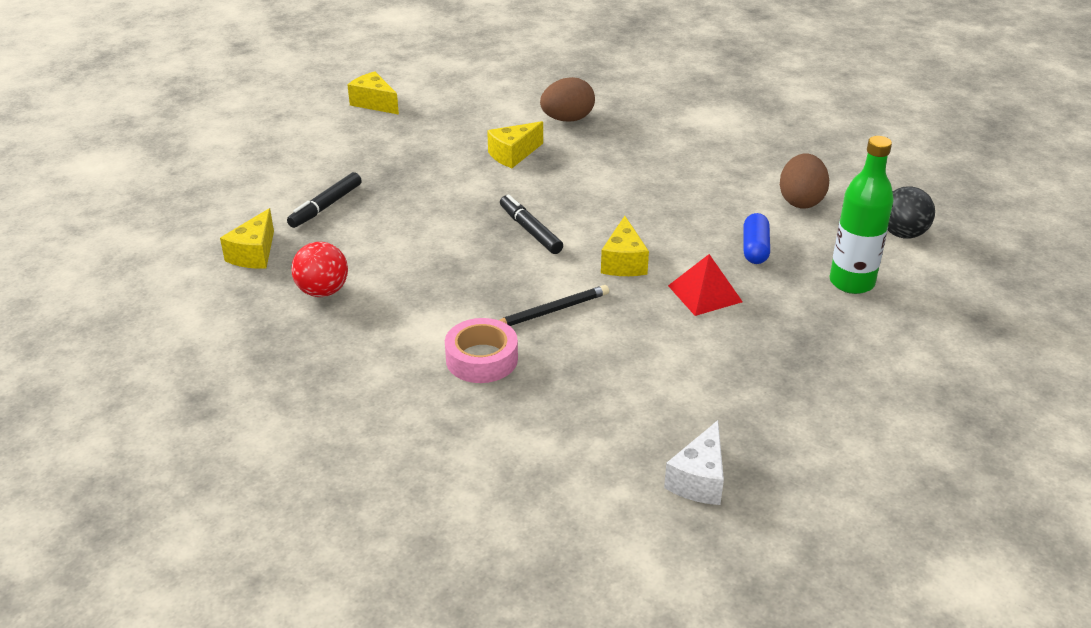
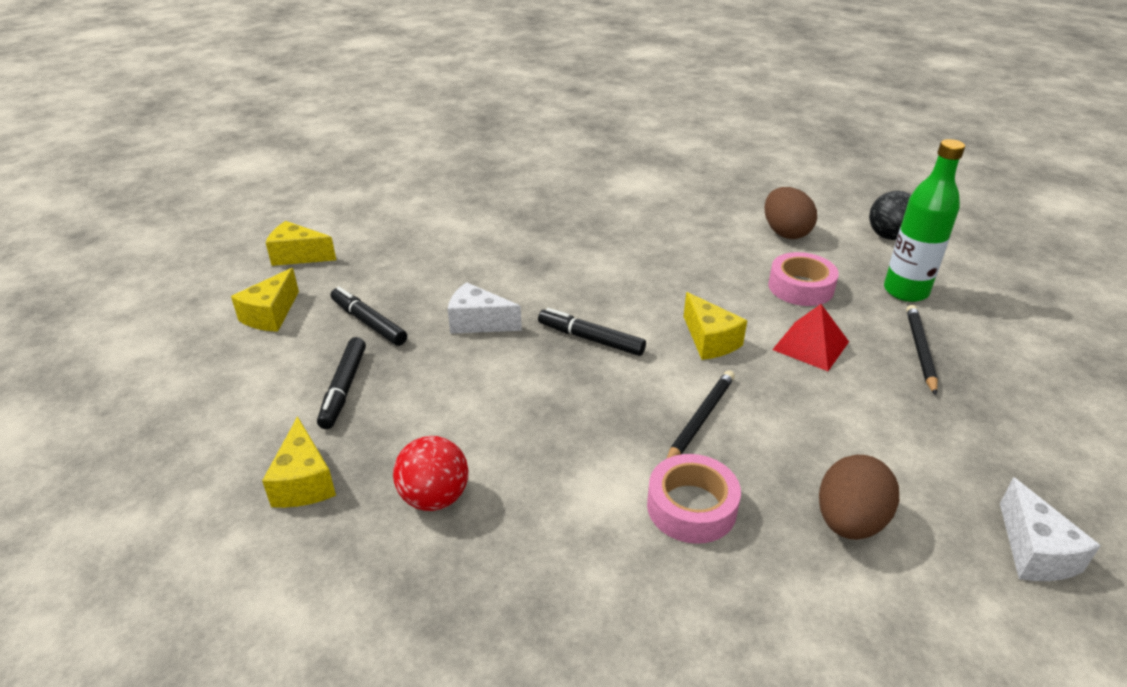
camera: 30 degrees left, 0 degrees up
yellow cheese [487,121,543,168] -> yellow cheese moved to [231,268,299,332]
brown egg [540,77,595,122] -> brown egg moved to [819,455,899,540]
blue capsule [744,213,770,264] -> pink tape [768,252,839,306]
none -> black marker [331,287,407,346]
none -> white cheese [448,282,522,334]
none -> black pencil [906,305,938,395]

